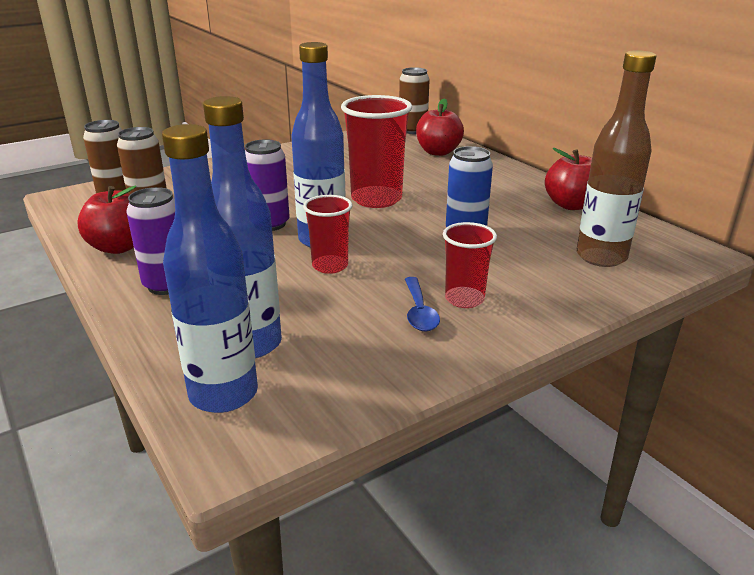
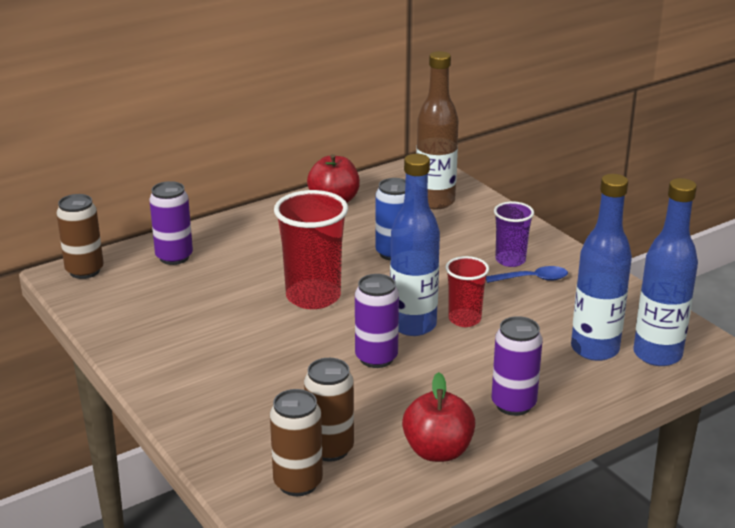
camera: 90 degrees left, 0 degrees up
red apple [416,98,464,156] -> purple can [149,181,193,265]
red cup [443,222,497,308] -> purple cup [494,202,534,267]

